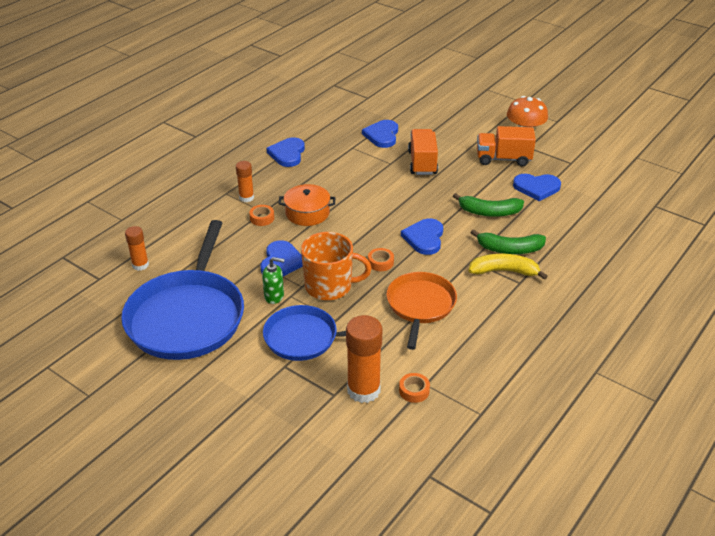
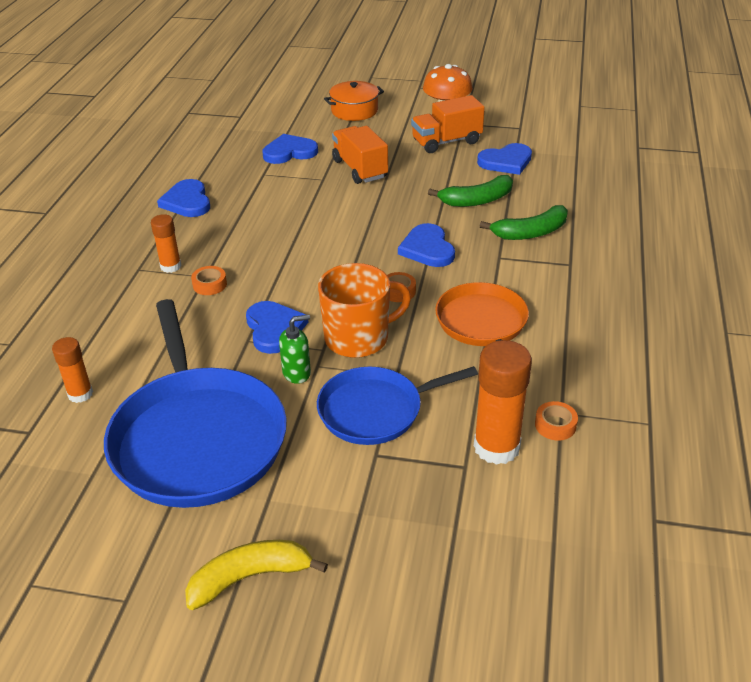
camera: 25 degrees left, 0 degrees up
orange pot [278,184,336,226] -> orange pot moved to [324,81,384,121]
blue heart [362,120,398,148] -> blue heart turned 90 degrees clockwise [262,134,318,164]
yellow banana [469,254,548,280] -> yellow banana moved to [185,540,328,610]

